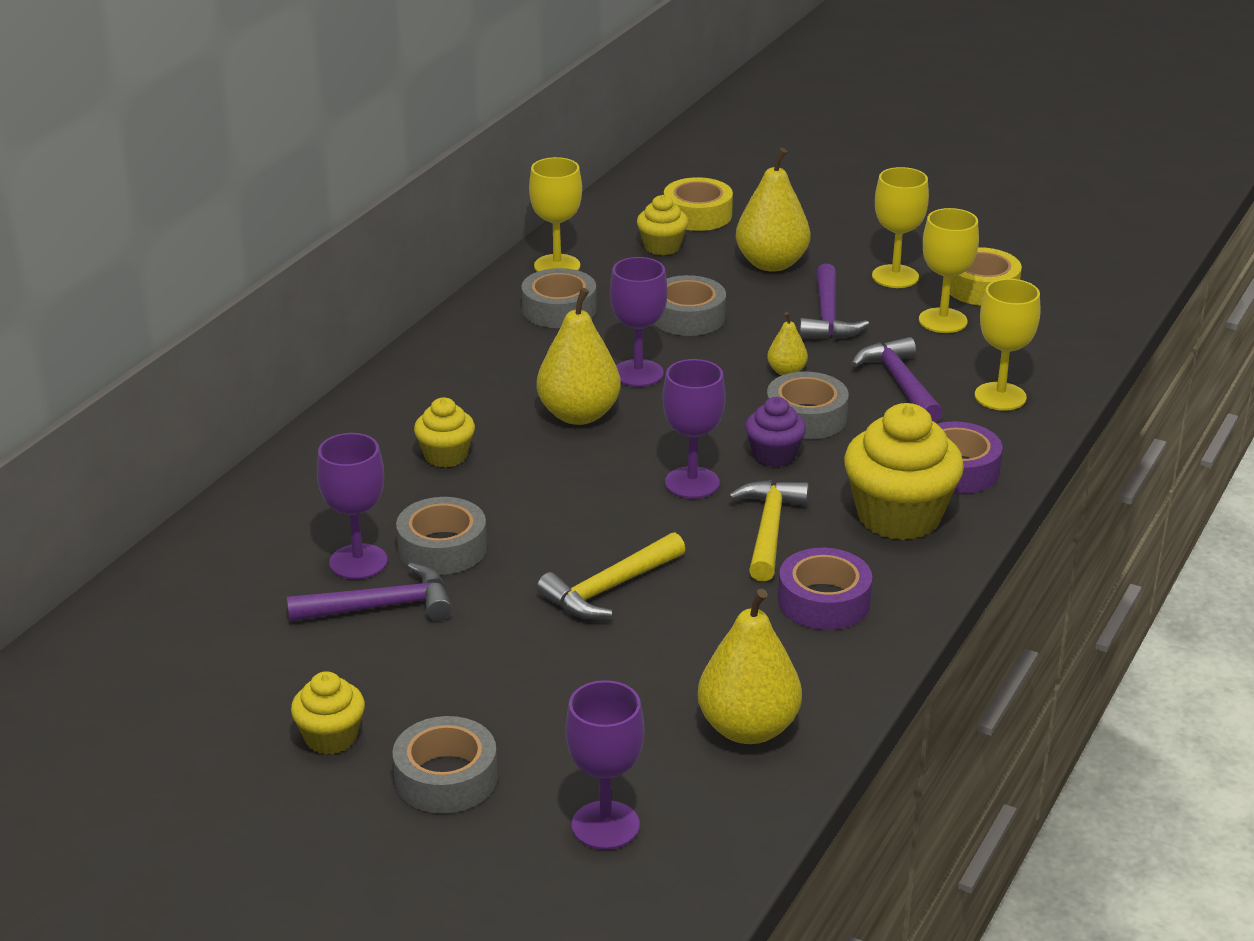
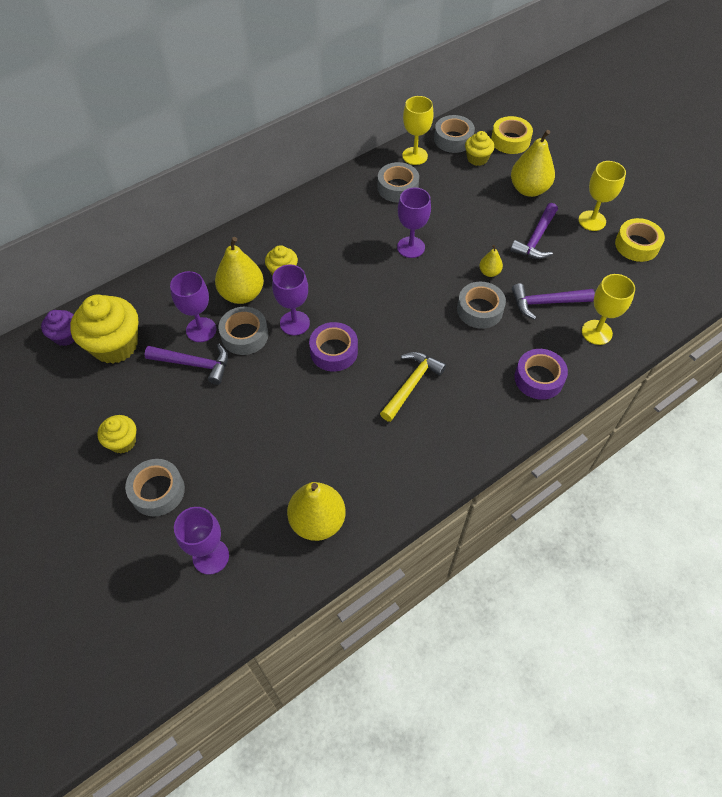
camera: 25 degrees right, 25 degrees up
yellow pear [537,288,621,425] -> yellow pear moved to [215,237,264,304]
yellow hammer [537,532,686,619] -> none
grey tape [654,275,726,336] -> grey tape moved to [434,115,475,153]
purple goblet [663,359,726,499] -> purple goblet moved to [272,265,310,336]
purple cupcake [745,397,806,467] -> purple cupcake moved to [41,310,75,346]
purple tape [778,548,872,630] -> purple tape moved to [309,322,358,372]
yellow cupcake [844,403,964,540] -> yellow cupcake moved to [70,295,138,364]
purple hammer [851,337,943,422] -> purple hammer turned 105 degrees counterclockwise [512,283,595,320]
yellow goblet [919,208,979,333] -> none

